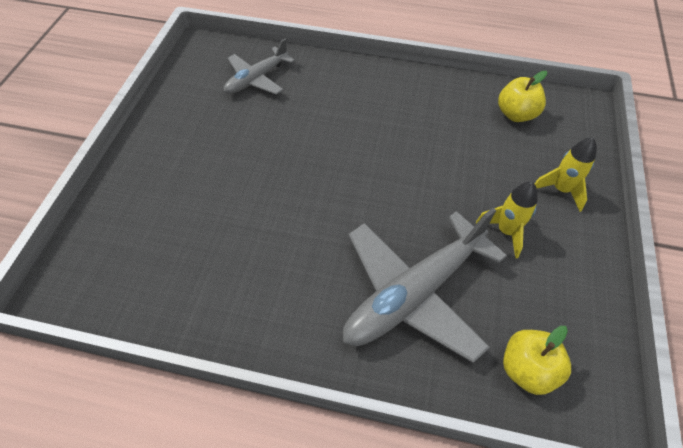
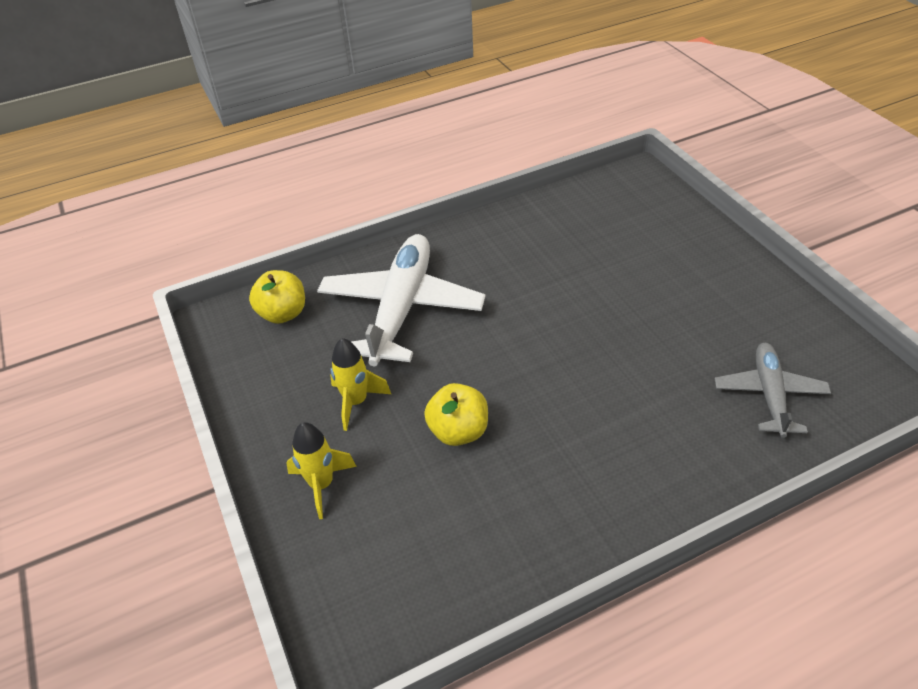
camera: 145 degrees right, 10 degrees down
grey plane [343,208,507,363] -> white plane [317,234,486,366]
yellow apple [498,71,547,122] -> yellow apple moved to [424,383,488,446]

